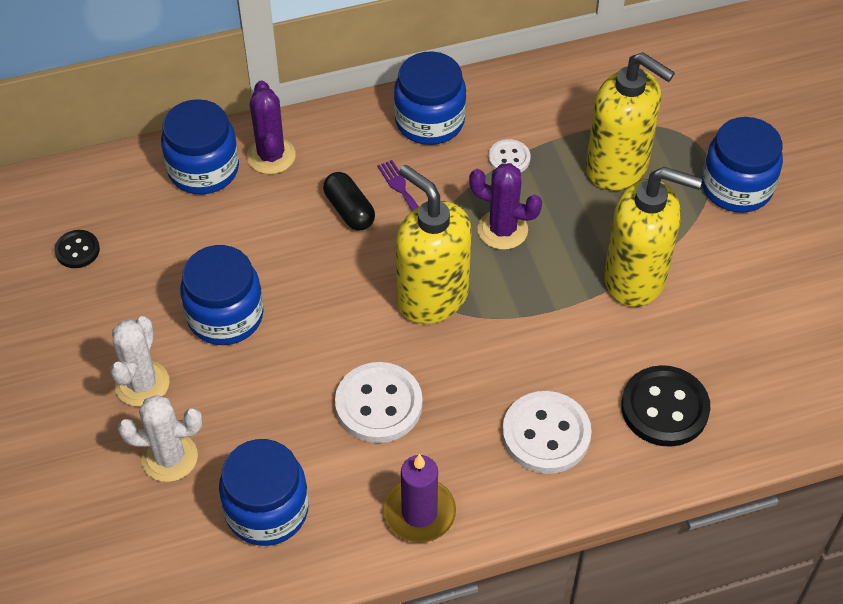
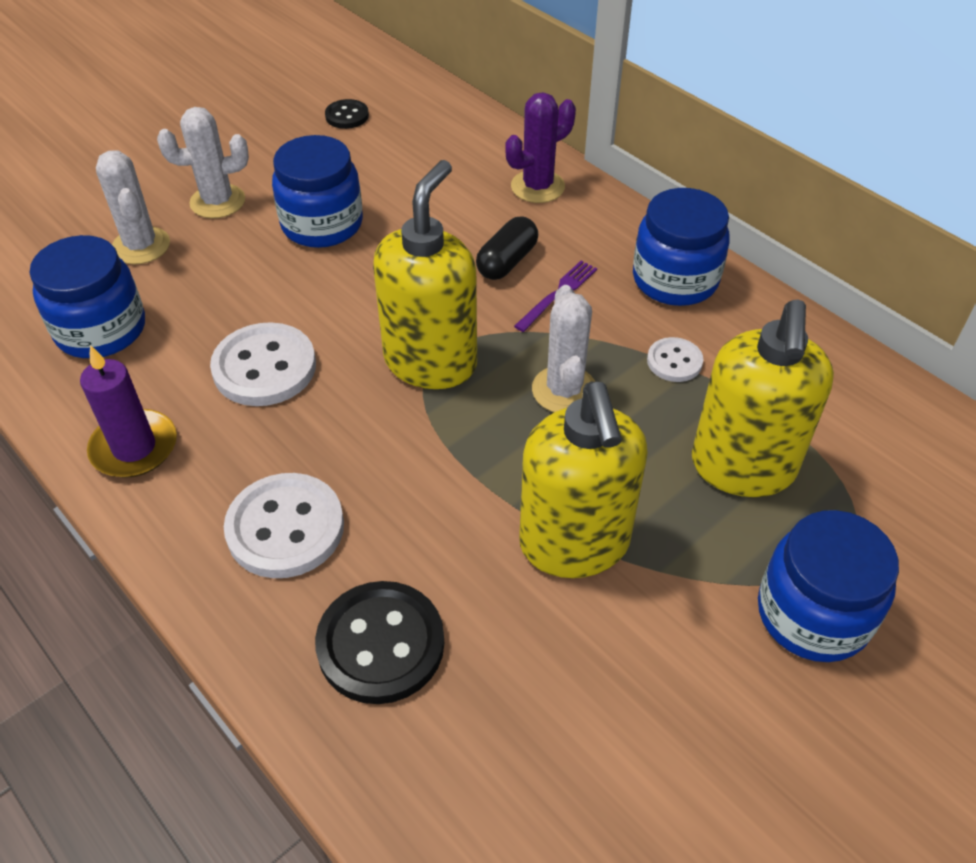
camera: 65 degrees right, 5 degrees down
blue jar [161,99,239,195] -> none
purple cactus [469,163,542,250] -> white cactus [532,285,595,412]

